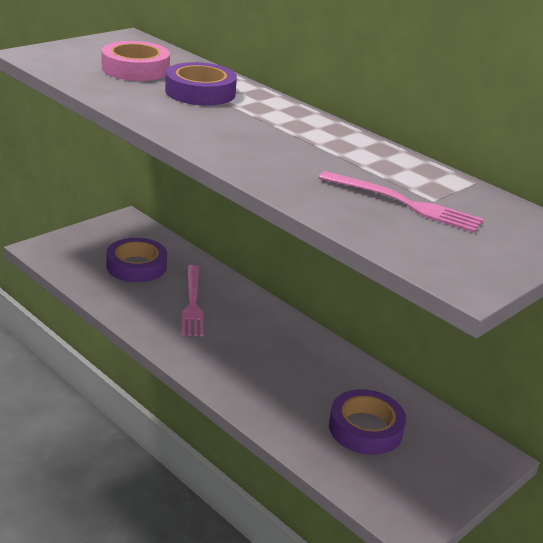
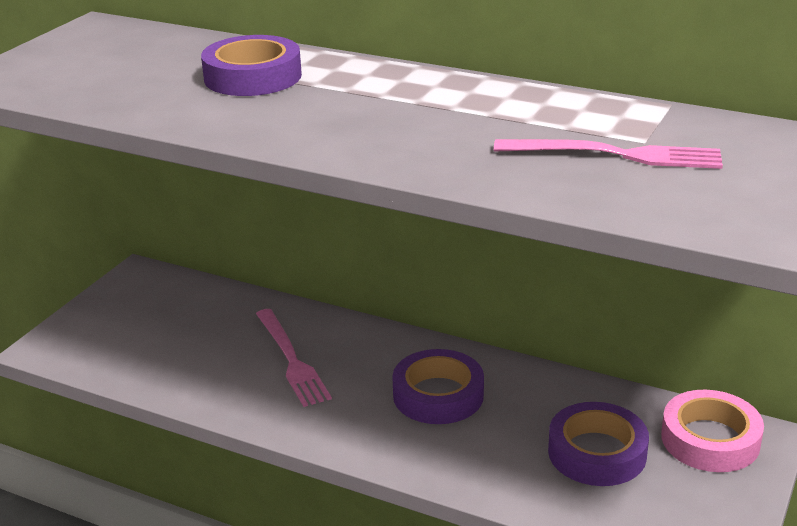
camera: 15 degrees left, 0 degrees up
pink tape [102,41,170,81] -> pink tape moved to [661,390,764,472]
purple tape [106,238,167,282] -> purple tape moved to [392,349,484,424]

